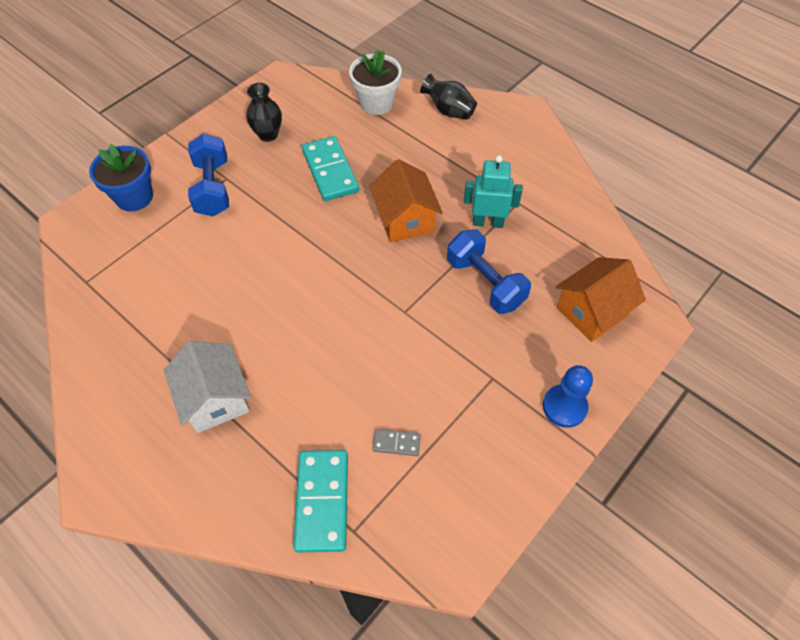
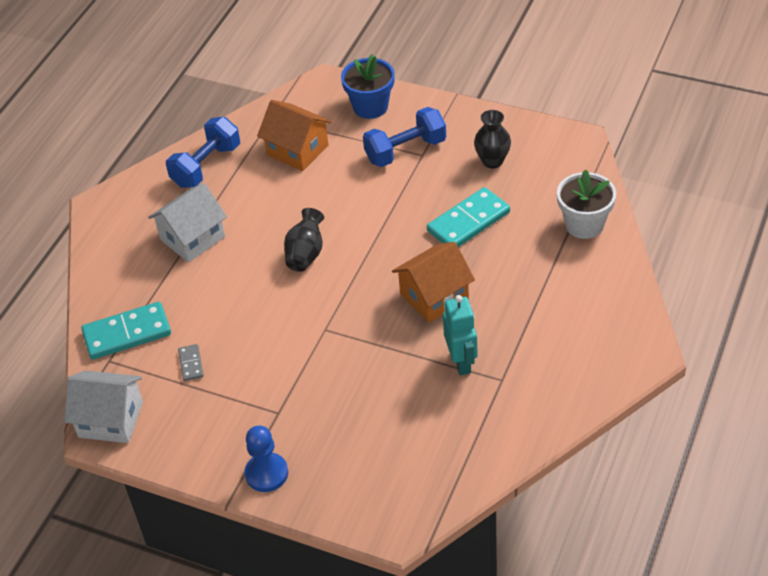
camera: 75 degrees right, 10 degrees down
black vase [420,74,477,120] -> black vase moved to [284,208,324,272]
blue dumbbell [447,229,531,314] -> blue dumbbell moved to [166,117,240,188]
orange house [556,257,646,342] -> orange house moved to [257,100,332,171]
none -> white house [64,370,143,443]

